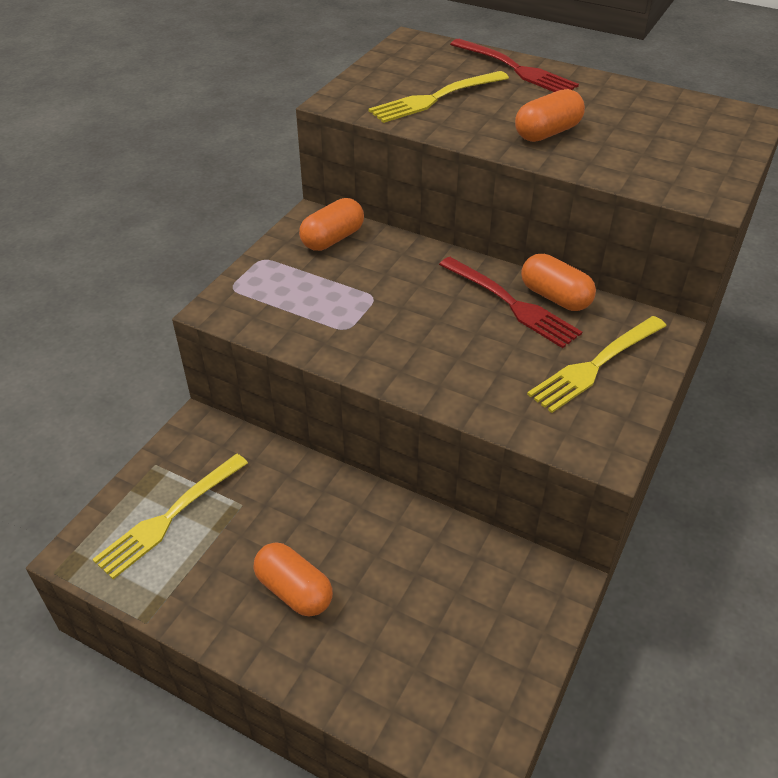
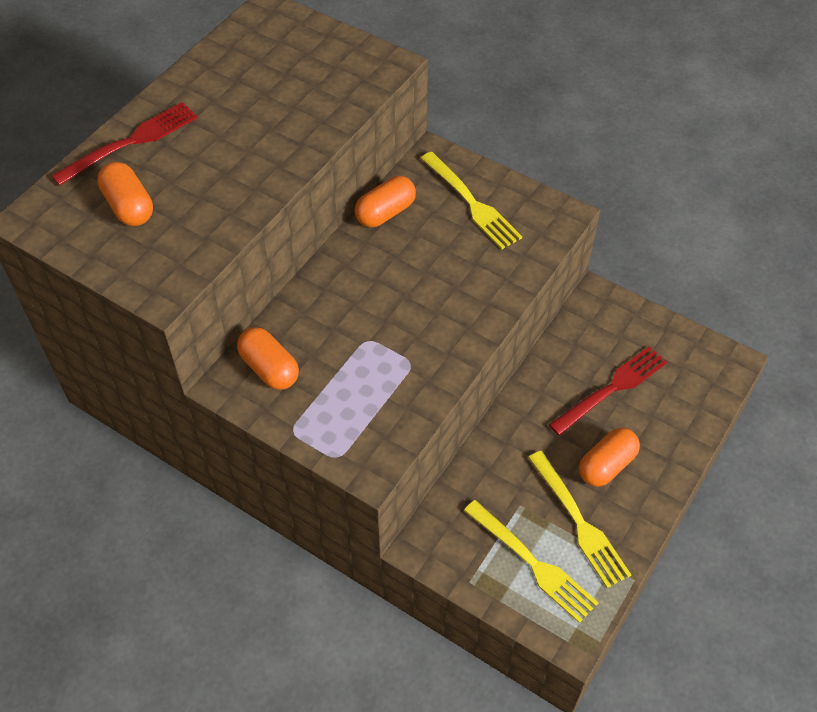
camera: 85 degrees left, 10 degrees up
yellow fork [369,71,509,123] -> yellow fork moved to [528,451,631,588]
red fork [439,257,582,348] -> red fork moved to [549,346,667,436]
orange capsule [515,89,585,142] -> orange capsule moved to [97,162,153,226]

